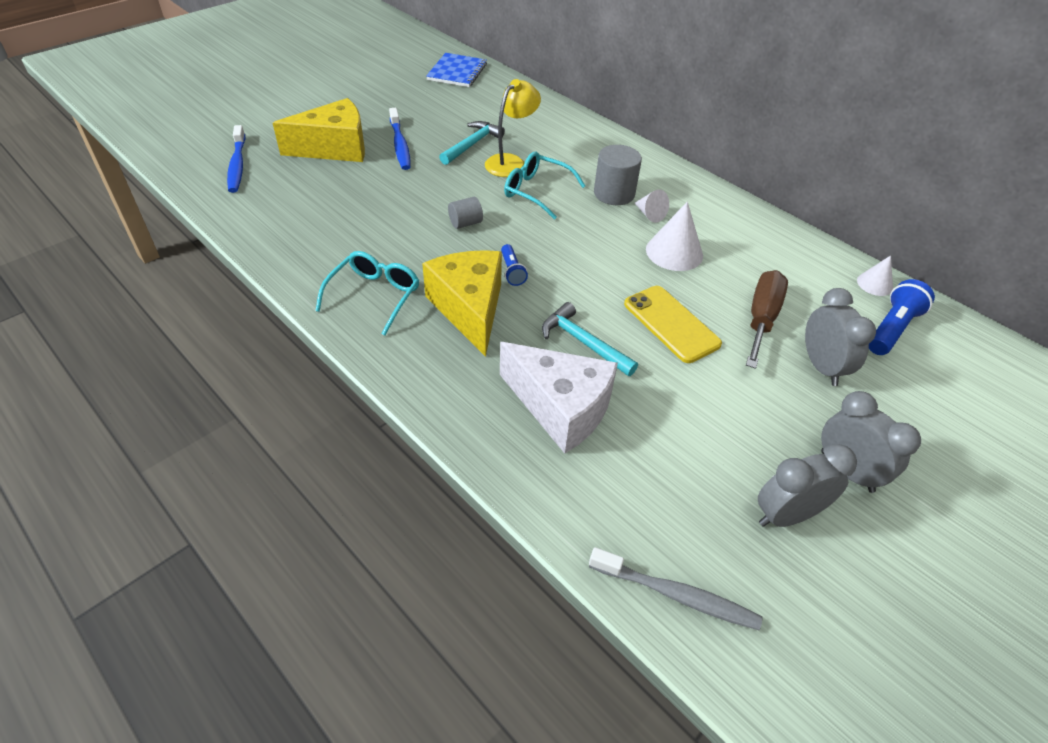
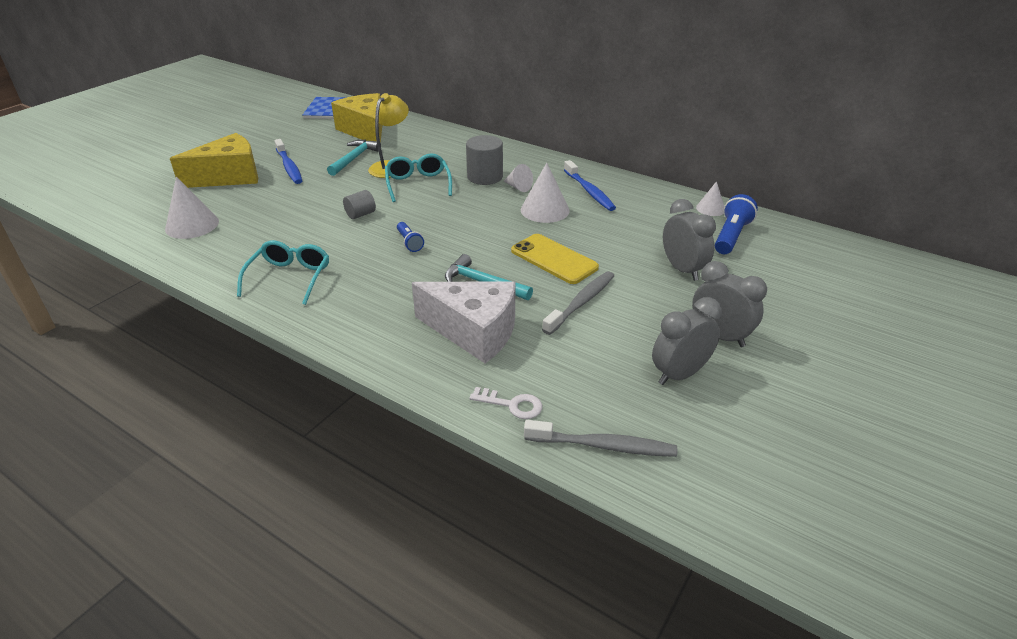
camera: 10 degrees left, 10 degrees down
blue toothbrush [227,125,245,193] -> blue toothbrush moved to [564,160,616,211]
yellow cheese [422,250,502,357] -> yellow cheese moved to [331,93,382,143]
turquoise glasses [504,152,585,220] -> turquoise glasses turned 60 degrees clockwise [385,154,452,202]
brown screwdriver [746,270,788,369] -> none
none -> white cone [165,177,219,239]
none -> white key [469,387,542,419]
none -> grey toothbrush [542,271,614,335]

